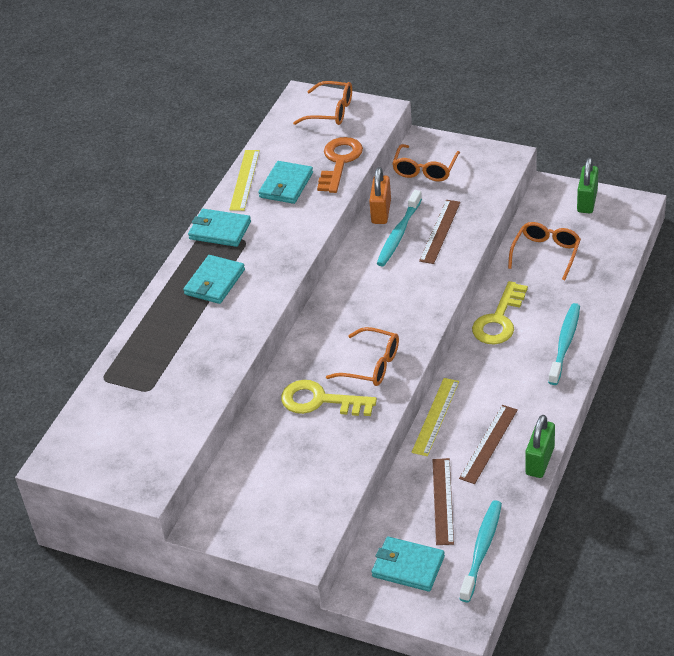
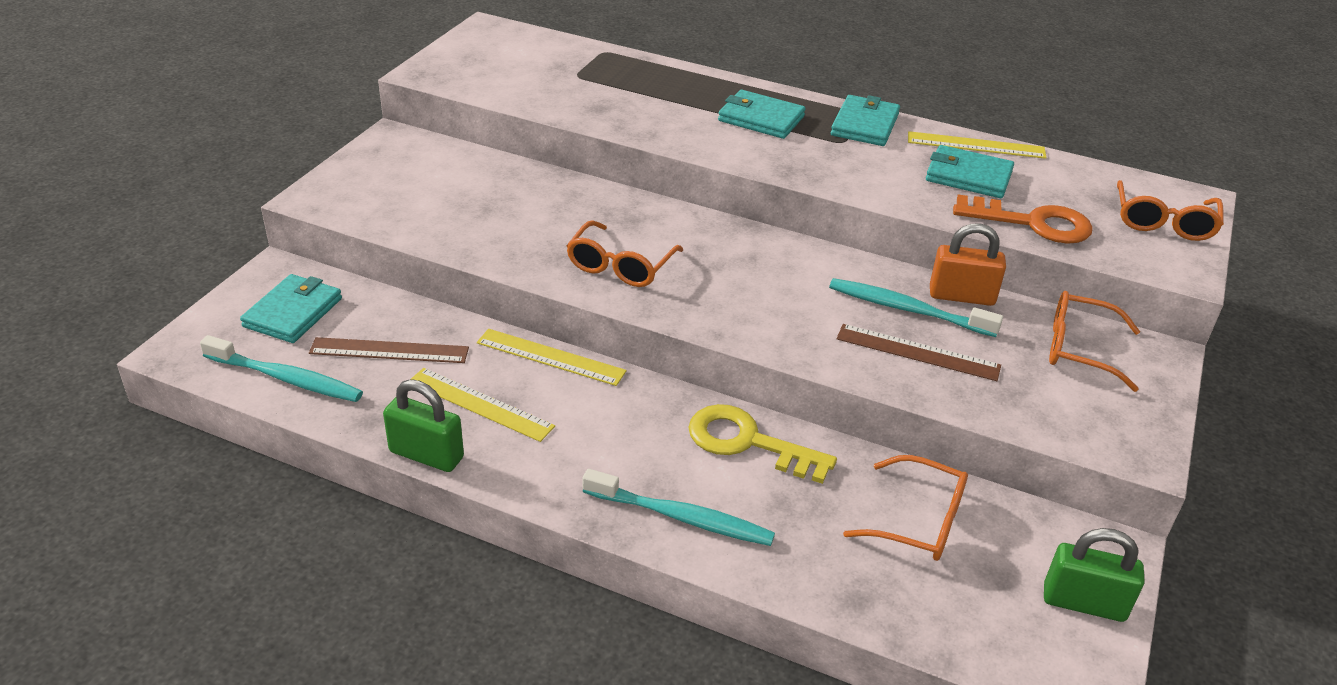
camera: 85 degrees right, 5 degrees down
yellow key [281,380,377,416] -> none
brown ruler [459,405,518,484] -> yellow ruler [411,368,555,442]

